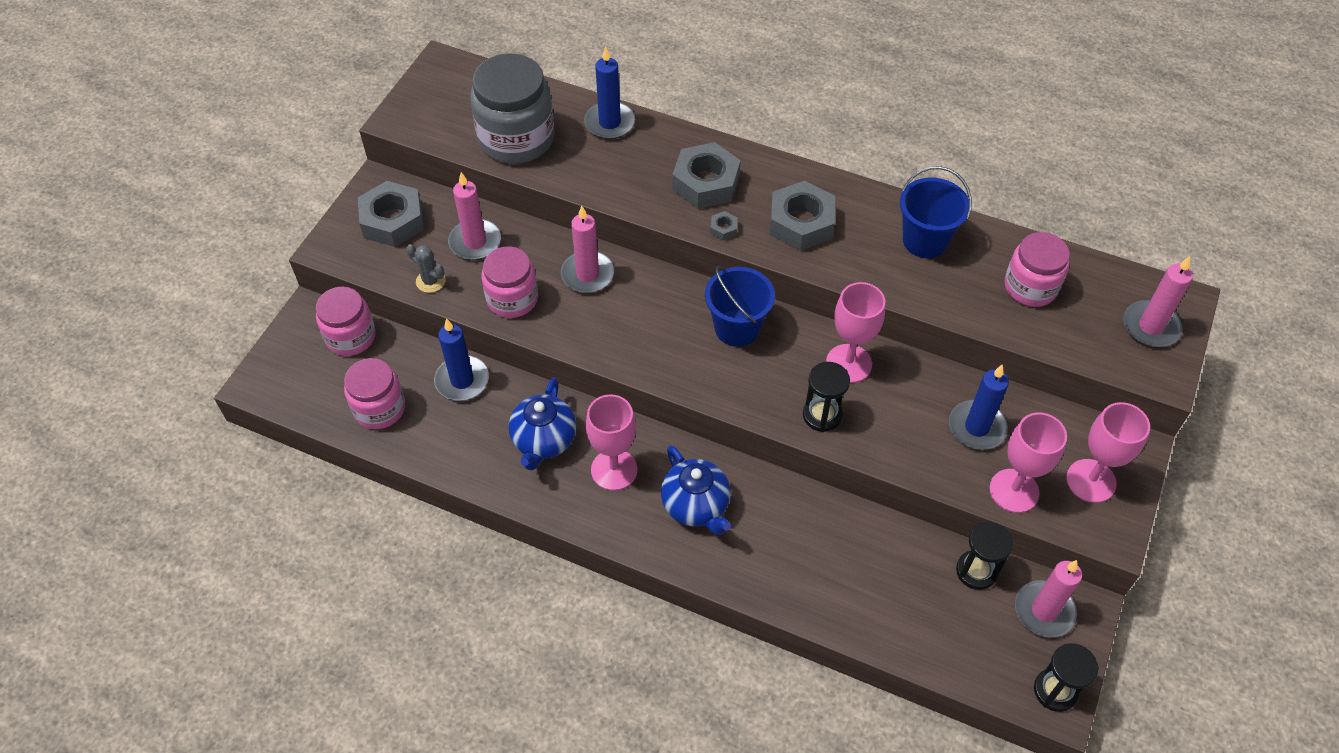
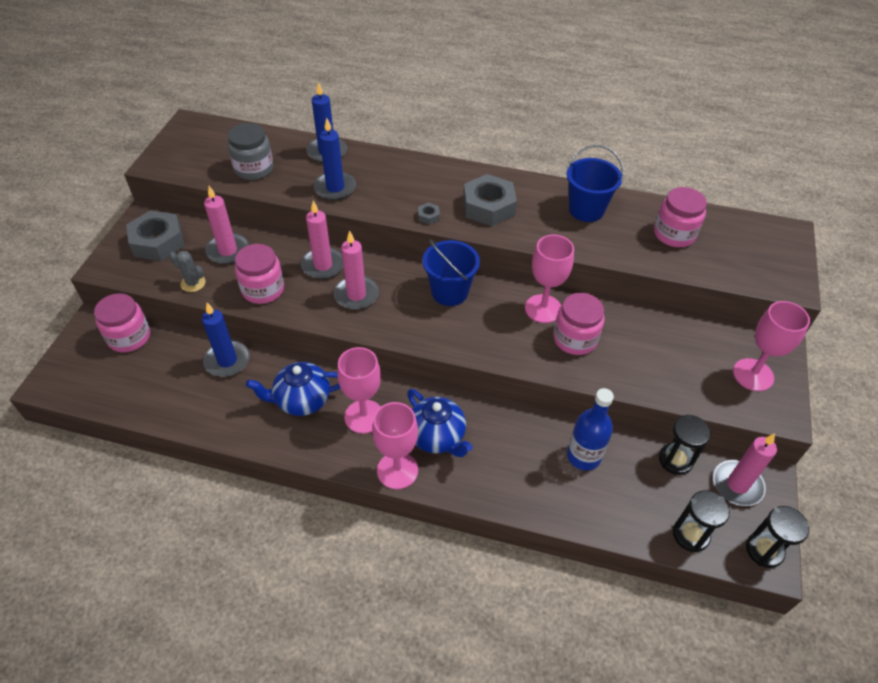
camera: 10 degrees left, 5 degrees down
pink jar [344,358,405,429] -> pink jar moved to [553,293,605,355]
grey jar [470,53,554,164] -> grey jar [228,123,274,180], size x0.65
blue teapot [509,378,576,471] -> blue teapot turned 75 degrees clockwise [246,362,340,416]
grey nut [672,142,741,209] -> none
black hourglass [803,362,850,432] -> black hourglass moved to [673,490,730,553]
blue candle [949,364,1009,450] -> blue candle moved to [314,118,356,200]
pink goblet [989,412,1067,513] -> pink goblet moved to [372,402,418,489]
pink candle [1123,256,1193,347] -> pink candle moved to [334,231,379,310]
none -> blue bottle [567,388,614,471]

